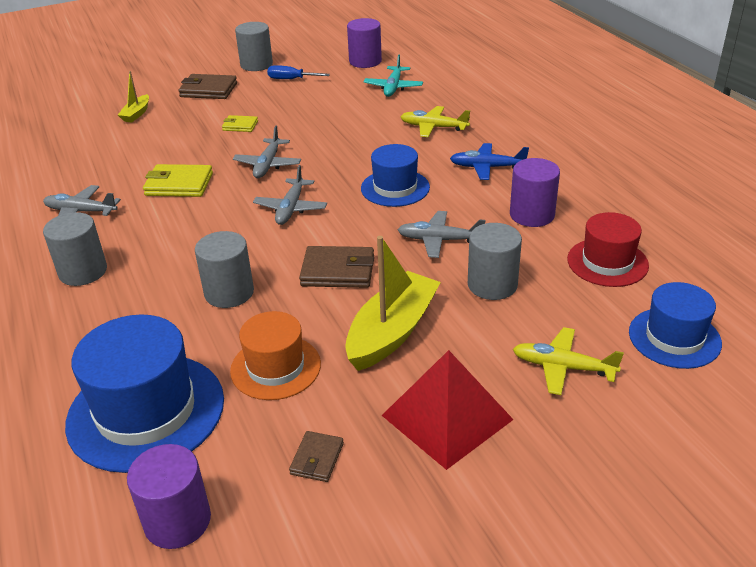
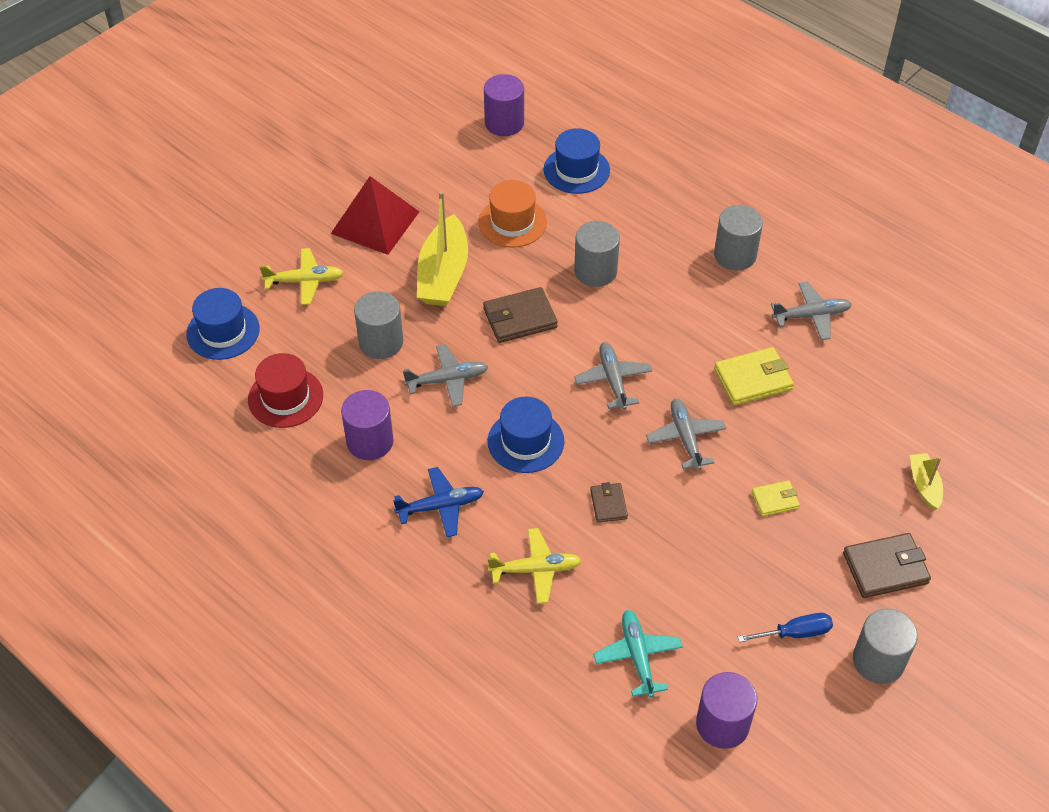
camera: 155 degrees right, 15 degrees up
blue hat [65,315,224,473] -> blue hat [543,128,610,194], size x0.61
brown wallet [289,431,344,482] -> brown wallet moved to [590,482,628,523]

